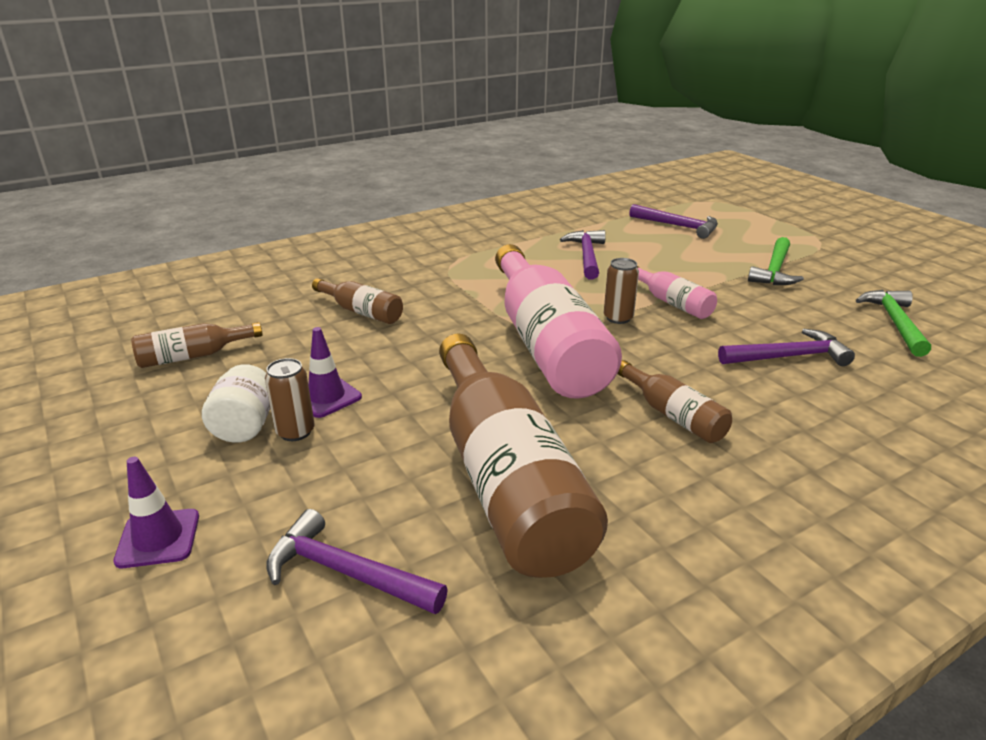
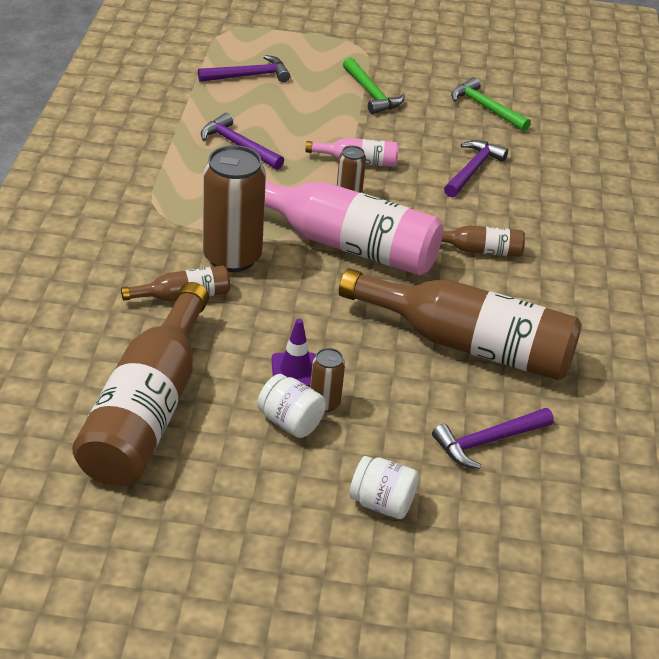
camera: 55 degrees left, 10 degrees up
purple traffic cone [113,457,199,568] -> white jar [349,456,419,519]
brown bottle [131,322,263,368] -> brown bottle [72,282,209,486], size x2.21
none -> brown can [203,145,266,272]

